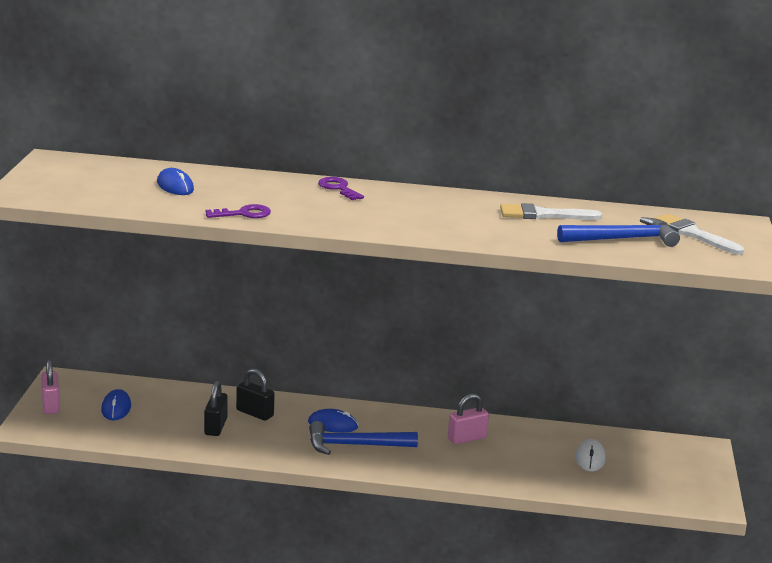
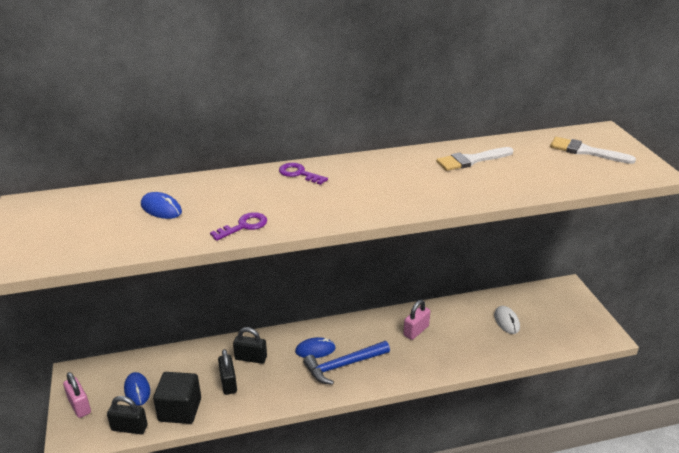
camera: 20 degrees left, 10 degrees up
blue hammer [557,217,680,247] -> none
none -> black padlock [107,396,148,434]
none -> black cube [153,372,201,424]

